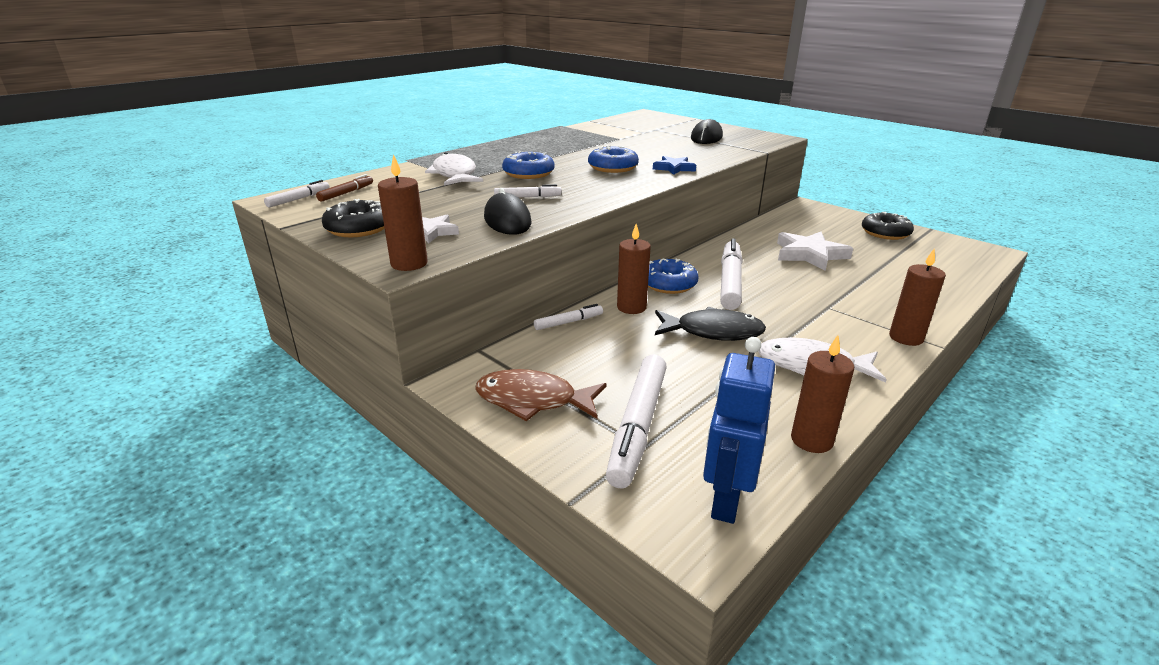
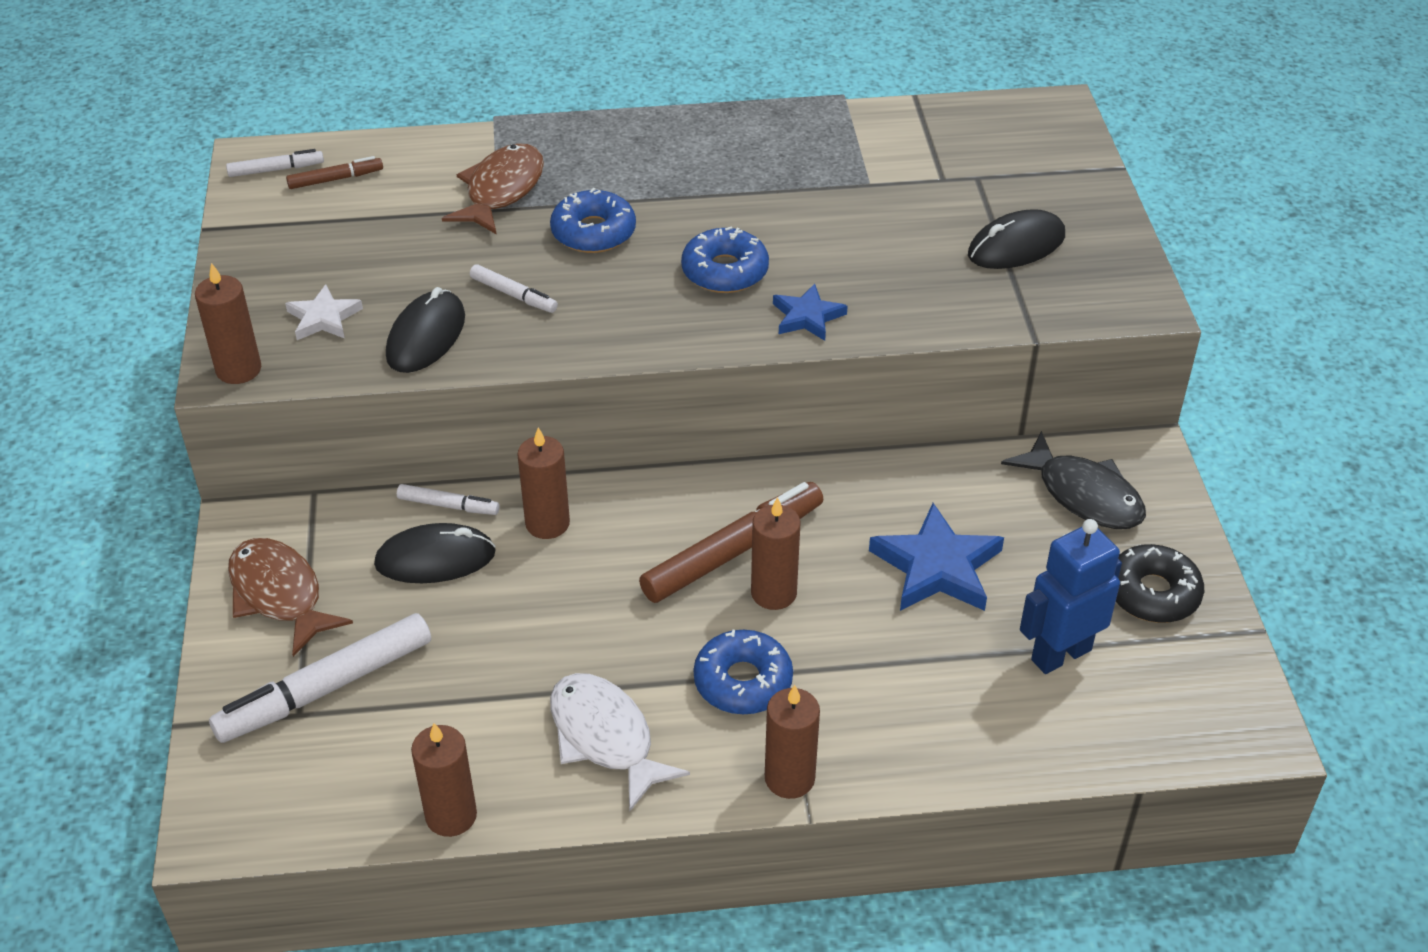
camera: 40 degrees right, 15 degrees up
black donut [322,199,384,237] -> none
white fish [425,152,483,186] -> brown fish [442,143,544,235]
blue donut [648,258,699,294] -> blue donut moved to [694,630,793,714]
black fish [655,307,766,341] -> black fish moved to [1001,431,1146,529]
blue robot [703,337,775,524] -> blue robot moved to [1020,519,1122,674]
white marker [720,239,743,310] -> brown marker [639,482,824,603]
white star [777,232,853,271] -> blue star [869,503,1004,611]
none -> black mouse [374,523,496,583]
none -> brown candle [751,497,801,610]

